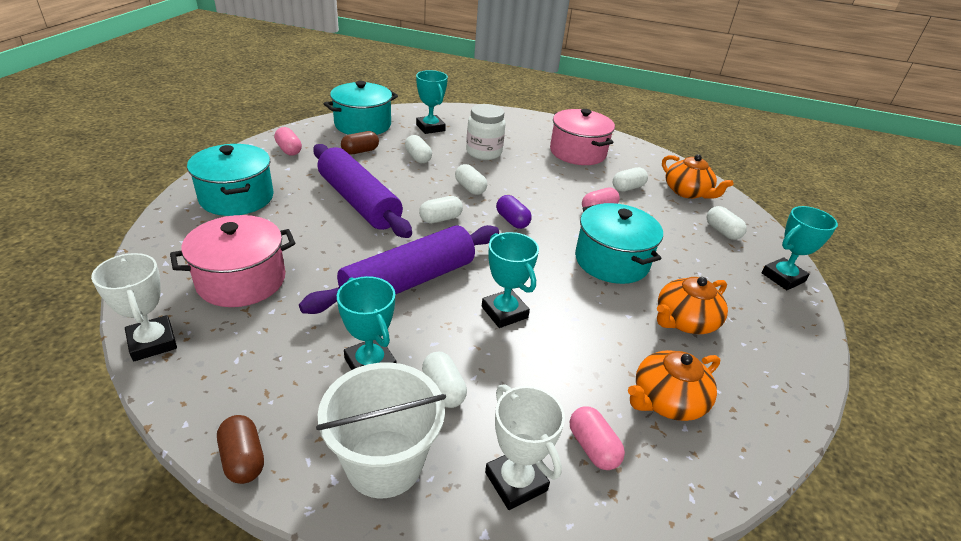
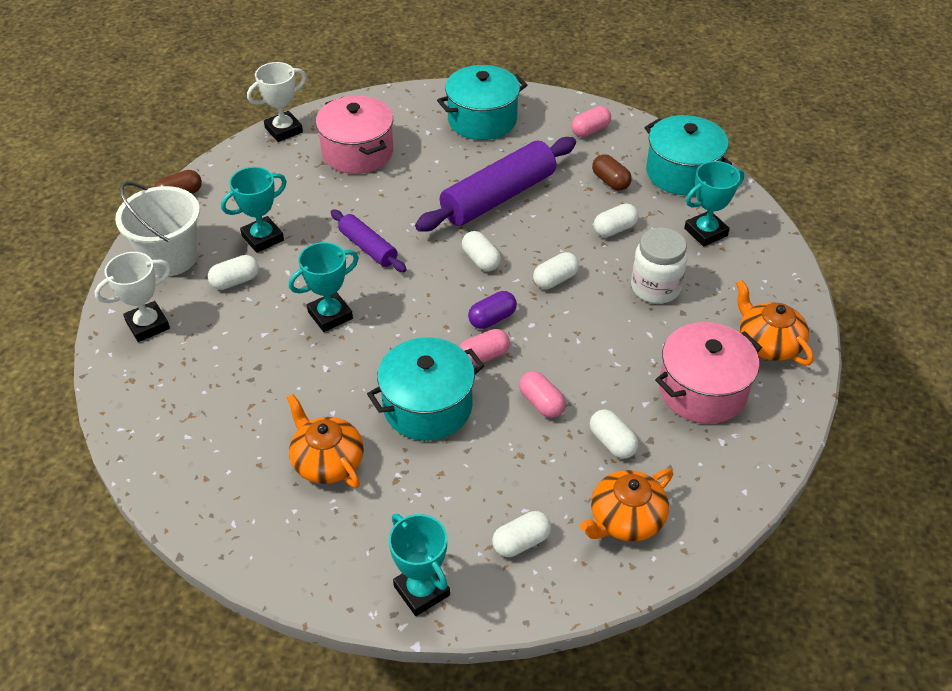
camera: 90 degrees right, 10 degrees up
purple rolling pin [299,225,499,314] -> purple rolling pin [331,209,407,272], size x0.54
pink capsule [570,406,625,470] -> pink capsule moved to [459,329,510,366]
orange teapot [628,350,720,421] -> orange teapot moved to [736,280,813,365]

